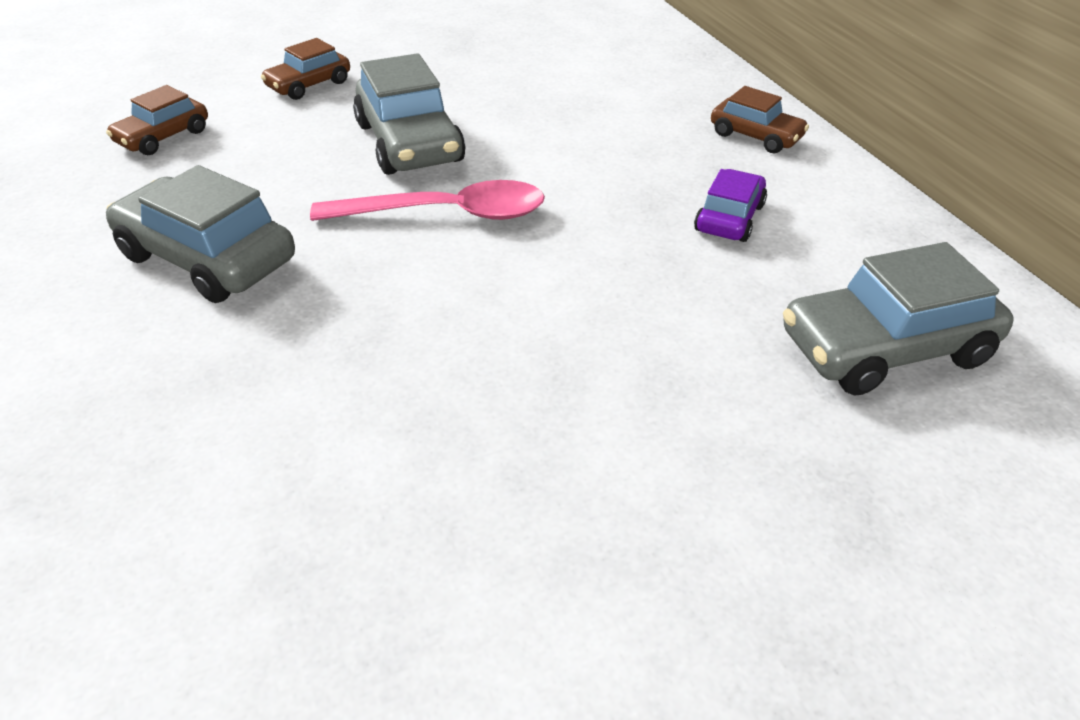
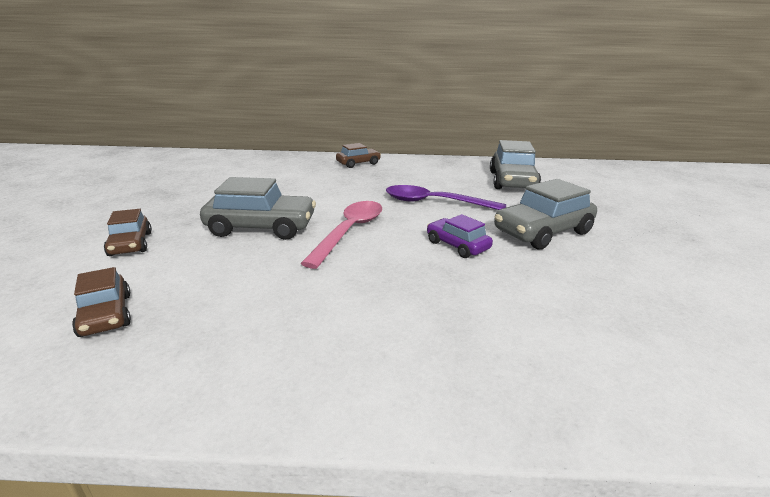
camera: 65 degrees left, 15 degrees down
grey car [106,165,295,303] -> grey car moved to [494,179,597,249]
purple car [694,169,767,242] -> purple car moved to [427,214,493,258]
none -> purple spoon [386,185,506,210]

